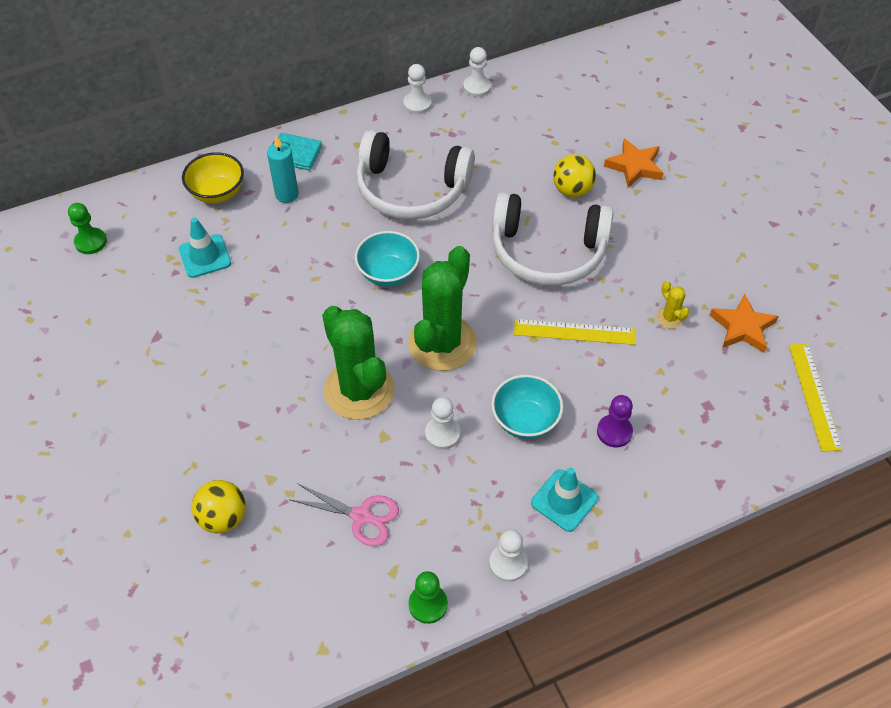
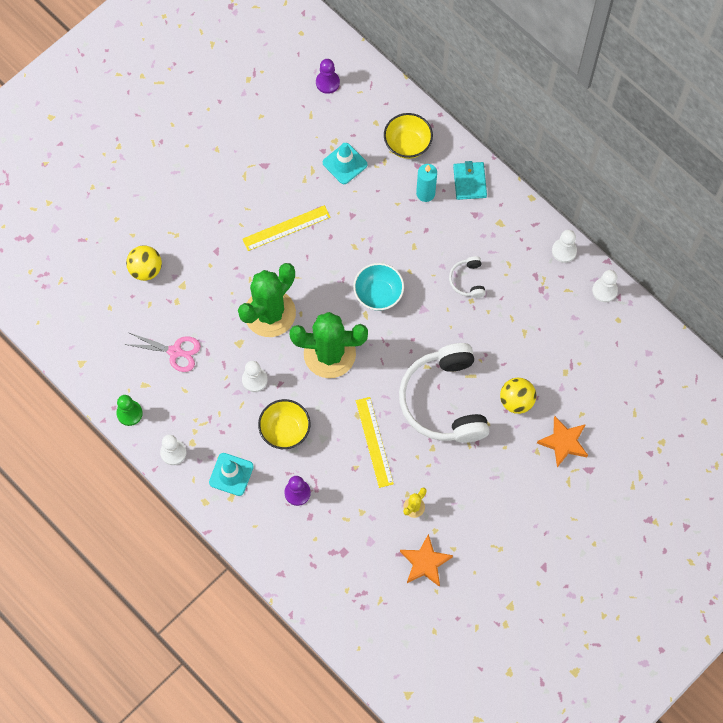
camera: 70 degrees right, 15 degrees up
green pawn [68,203,107,254] -> purple pawn [316,59,340,94]
pink scissors [291,483,399,546] -> pink scissors turned 75 degrees counterclockwise [124,332,201,372]
white headphones [356,130,475,220] -> white headphones [449,256,486,298], size x0.43
turquoise bowl [491,375,563,439] -> yellow bowl [258,399,310,449]
yellow ruler [789,344,842,452] -> yellow ruler moved to [243,205,330,251]

